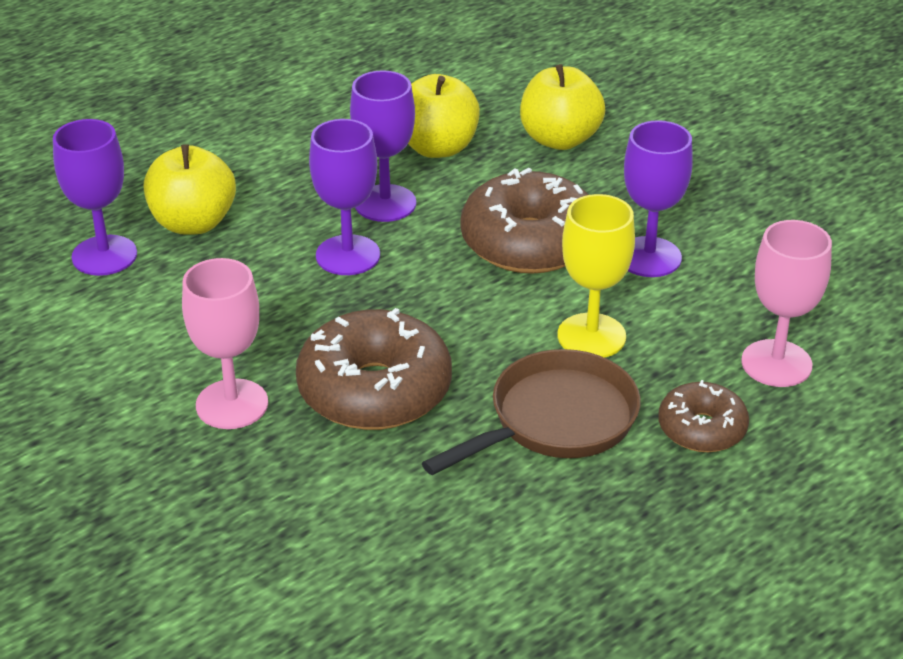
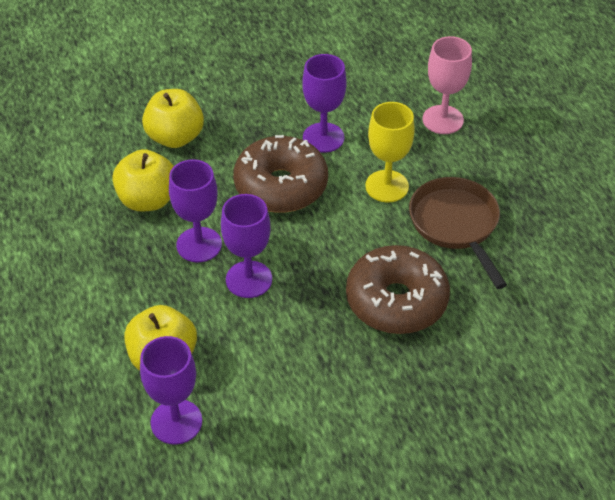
camera: 70 degrees left, 10 degrees up
pink goblet [182,258,268,429] -> none
brown donut [658,380,749,452] -> none

